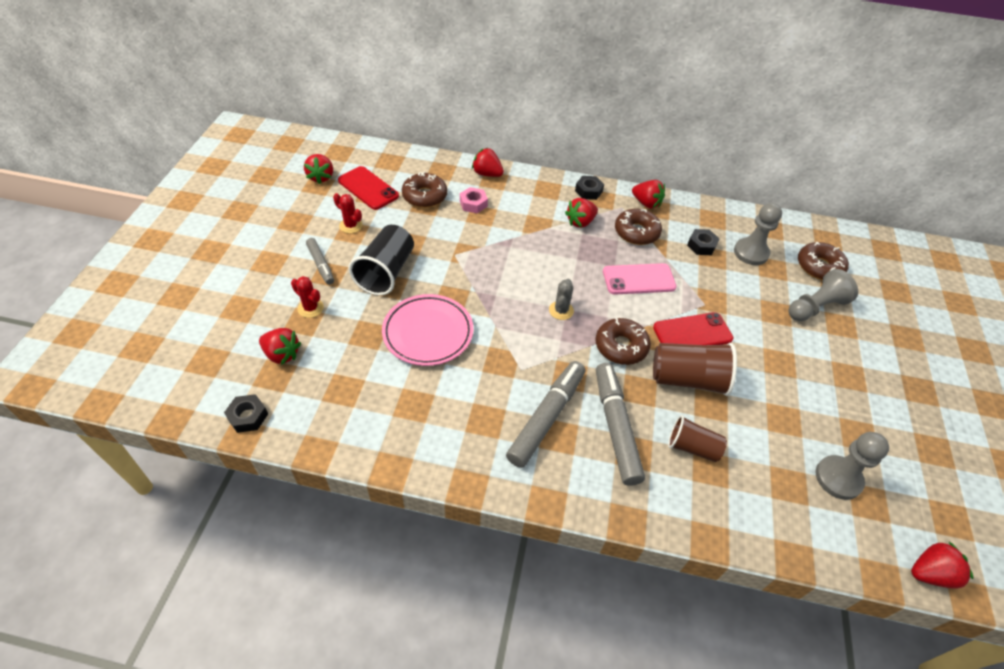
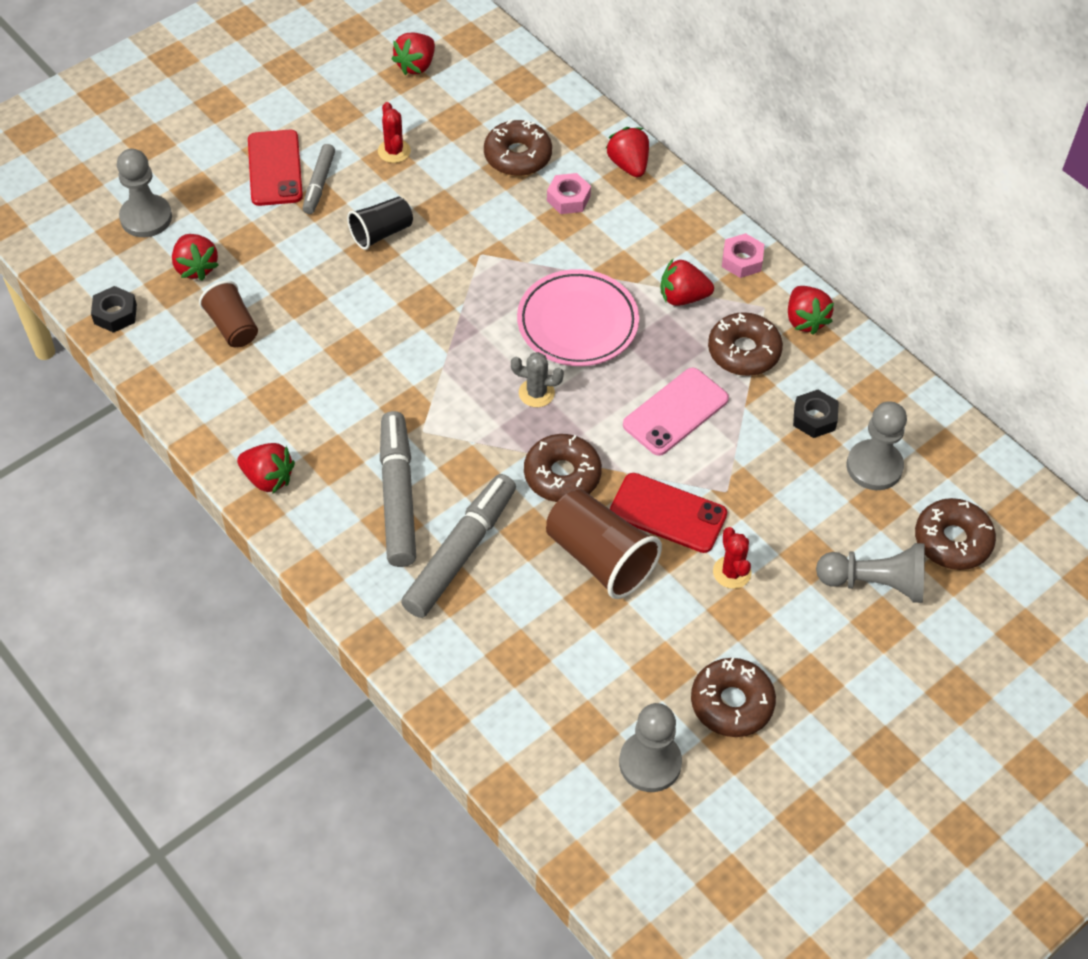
camera: 40 degrees right, 5 degrees up
red cactus [291,276,324,318] -> red cactus moved to [713,527,752,589]
red phone [338,166,399,210] -> red phone moved to [248,130,303,206]
black cup [349,225,414,296] -> black cup [347,197,413,250], size x0.63
pink plate [382,294,473,366] -> pink plate moved to [517,269,639,366]
grey marker [506,361,585,468] -> grey marker turned 75 degrees counterclockwise [380,411,416,567]
grey cactus [549,279,574,320] -> grey cactus turned 45 degrees clockwise [511,352,564,407]
black nut [575,176,604,200] -> pink nut [722,233,764,278]
pink phone [603,263,677,295] -> pink phone turned 75 degrees counterclockwise [623,368,729,456]
brown cup [668,415,727,462] -> brown cup moved to [199,281,258,347]
red strawberry [911,542,973,589] -> red strawberry moved to [237,443,295,494]
none -> grey pawn [117,149,172,237]
none -> brown donut [691,658,776,737]

